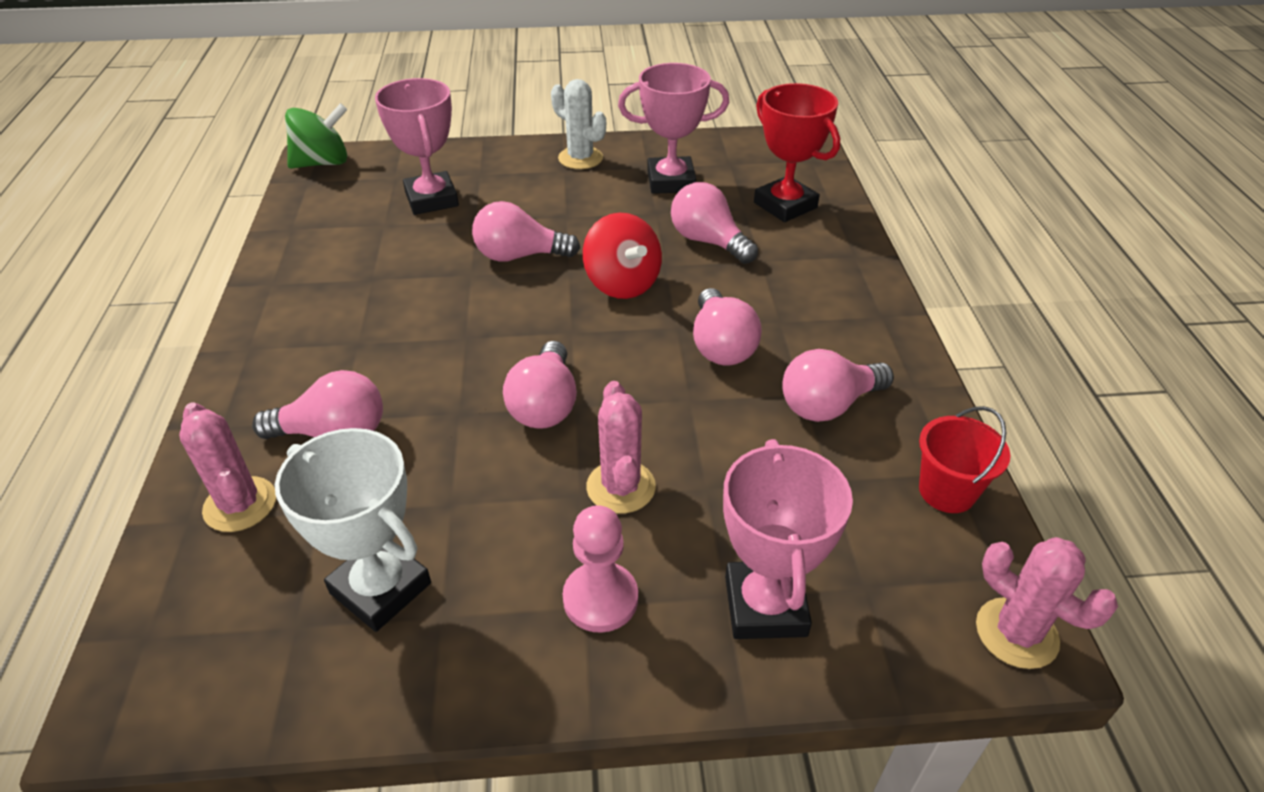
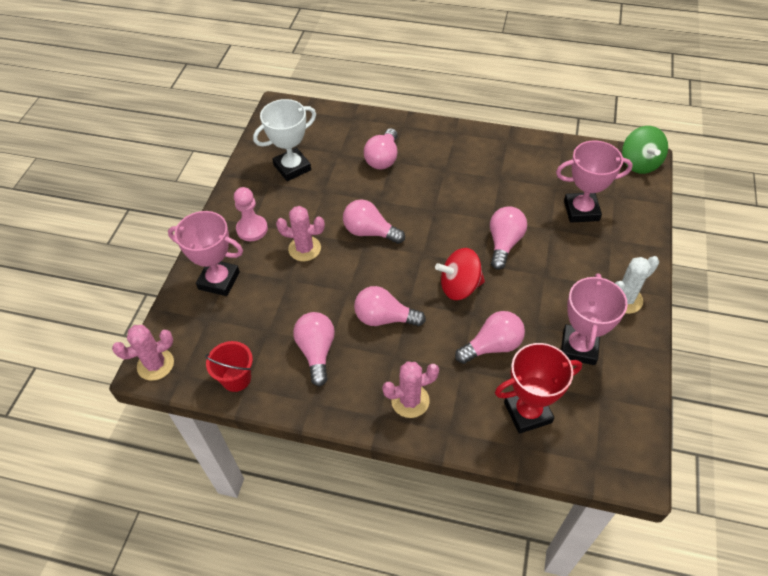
camera: 110 degrees right, 10 degrees up
pink cactus [179,402,276,532] -> pink cactus moved to [382,361,439,418]

